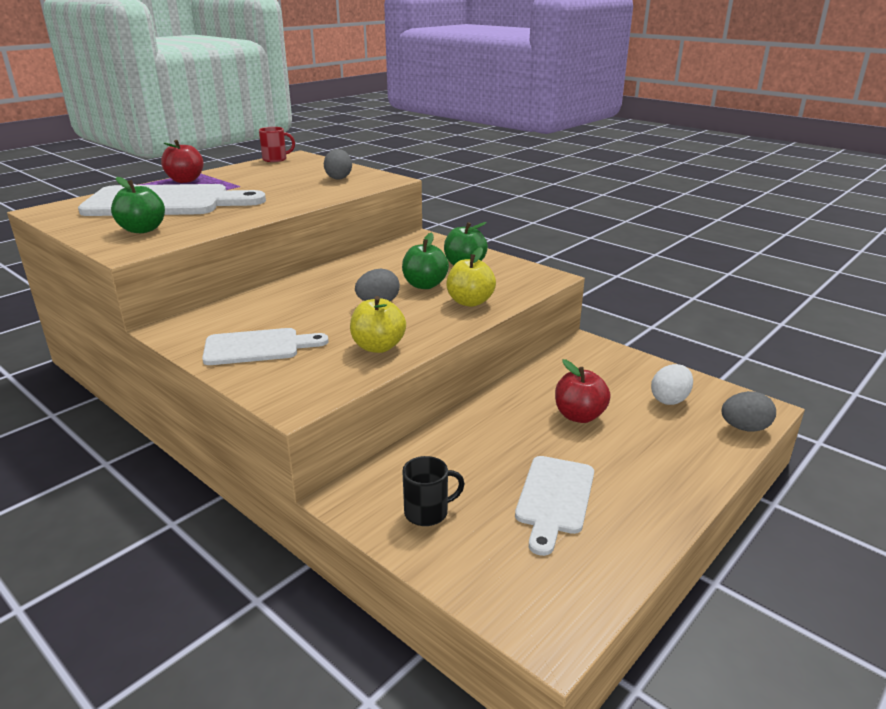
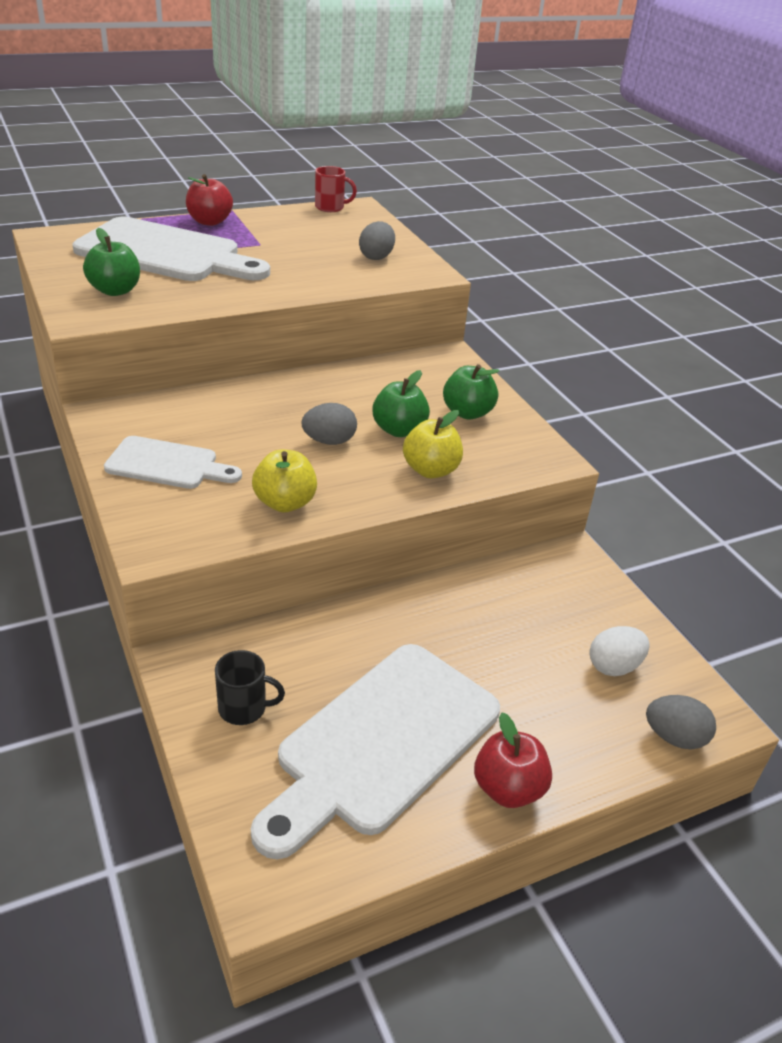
camera: 20 degrees right, 10 degrees up
white cutting board [515,456,594,556] -> white cutting board [251,644,500,859], size x1.80
red apple [555,359,611,423] -> red apple moved to [474,712,552,808]

